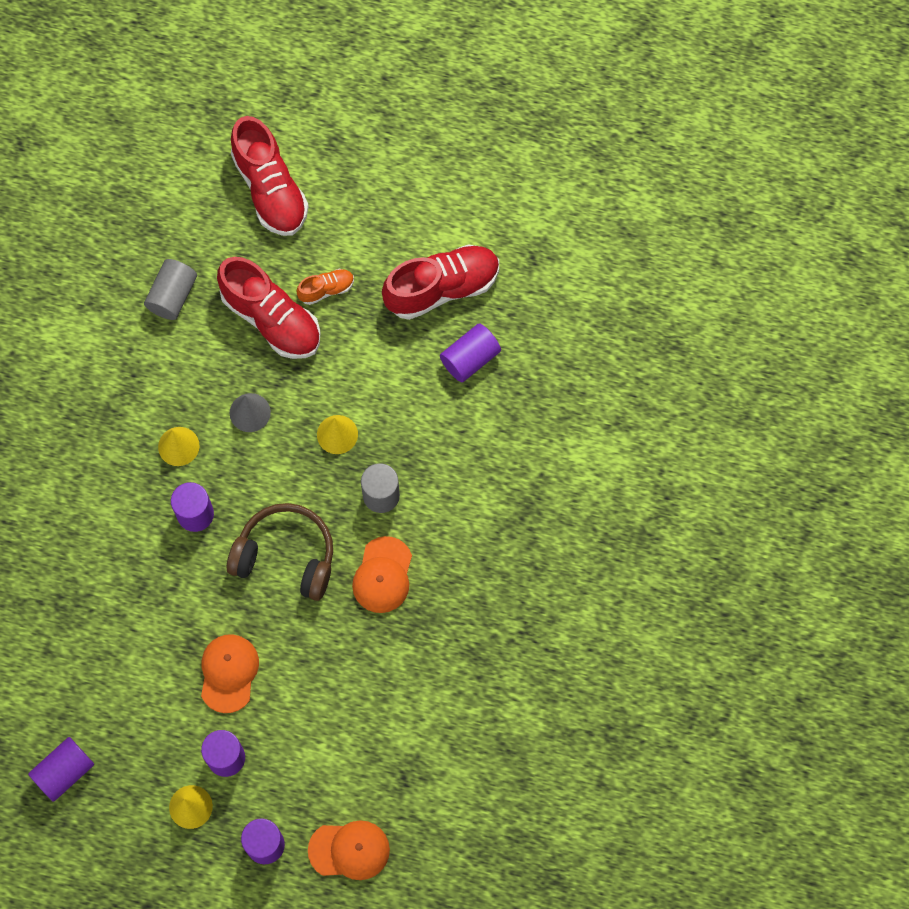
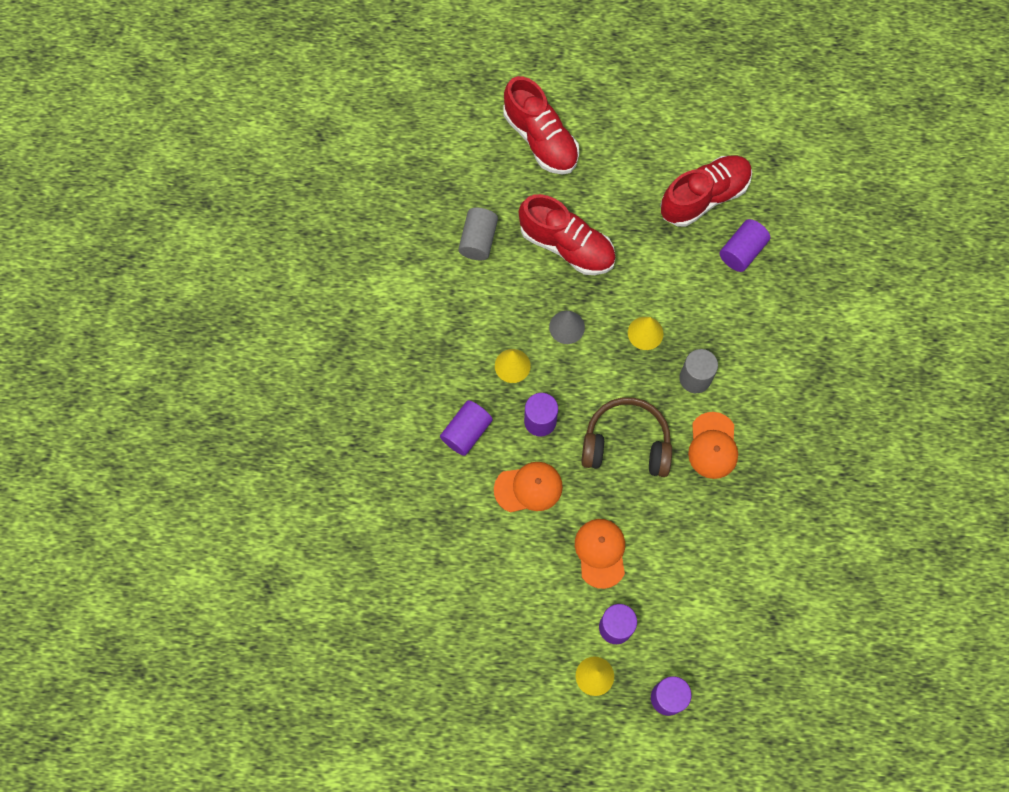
camera: 10 degrees left, 0 degrees up
purple cylinder [28,737,94,802] -> purple cylinder moved to [440,400,493,456]
orange shoe [296,269,354,305] -> none
orange cap [308,820,390,880] -> orange cap moved to [494,462,563,513]

